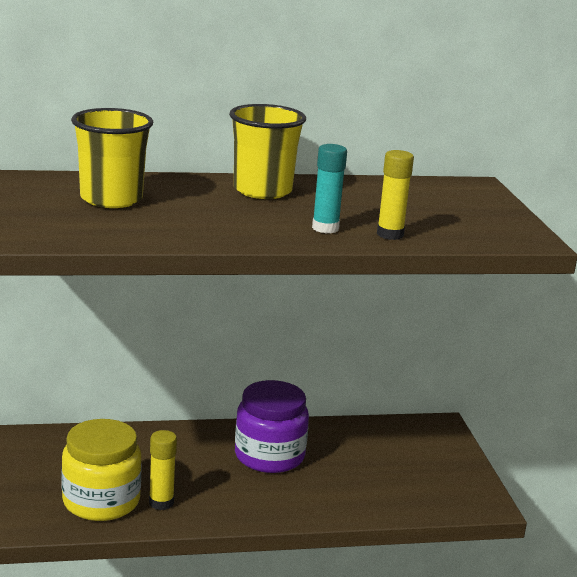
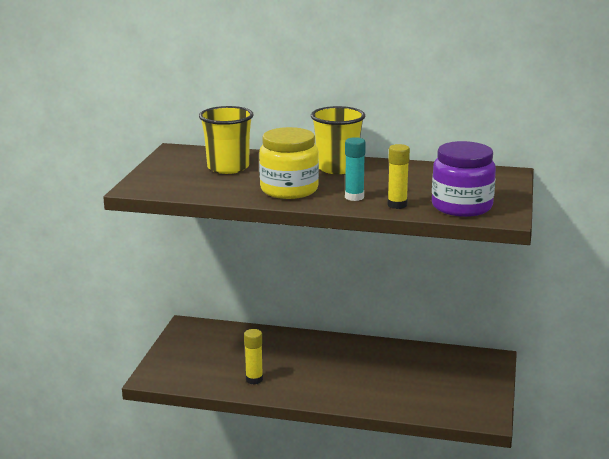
camera: 25 degrees right, 0 degrees up
yellow jar [61,419,142,521] -> yellow jar moved to [259,127,319,199]
purple jar [235,380,309,473] -> purple jar moved to [432,141,496,217]

